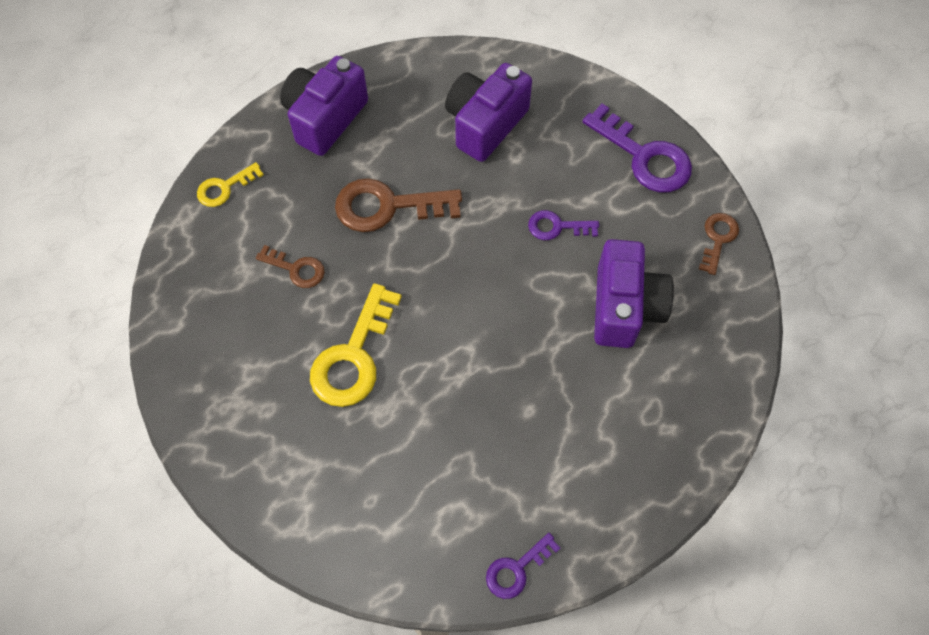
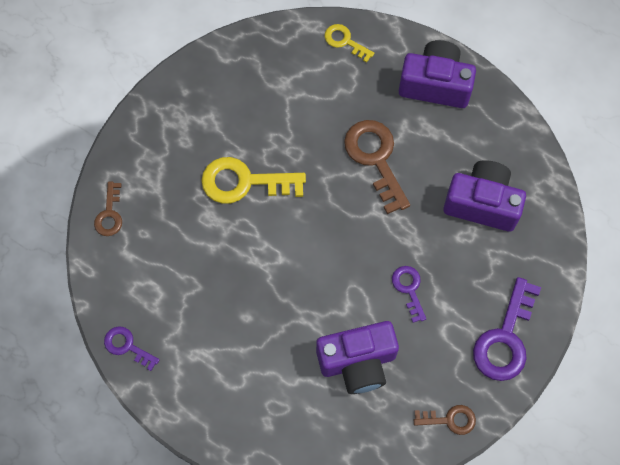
camera: 70 degrees right, 5 degrees up
brown key [256,245,325,288] -> brown key moved to [94,182,122,236]

